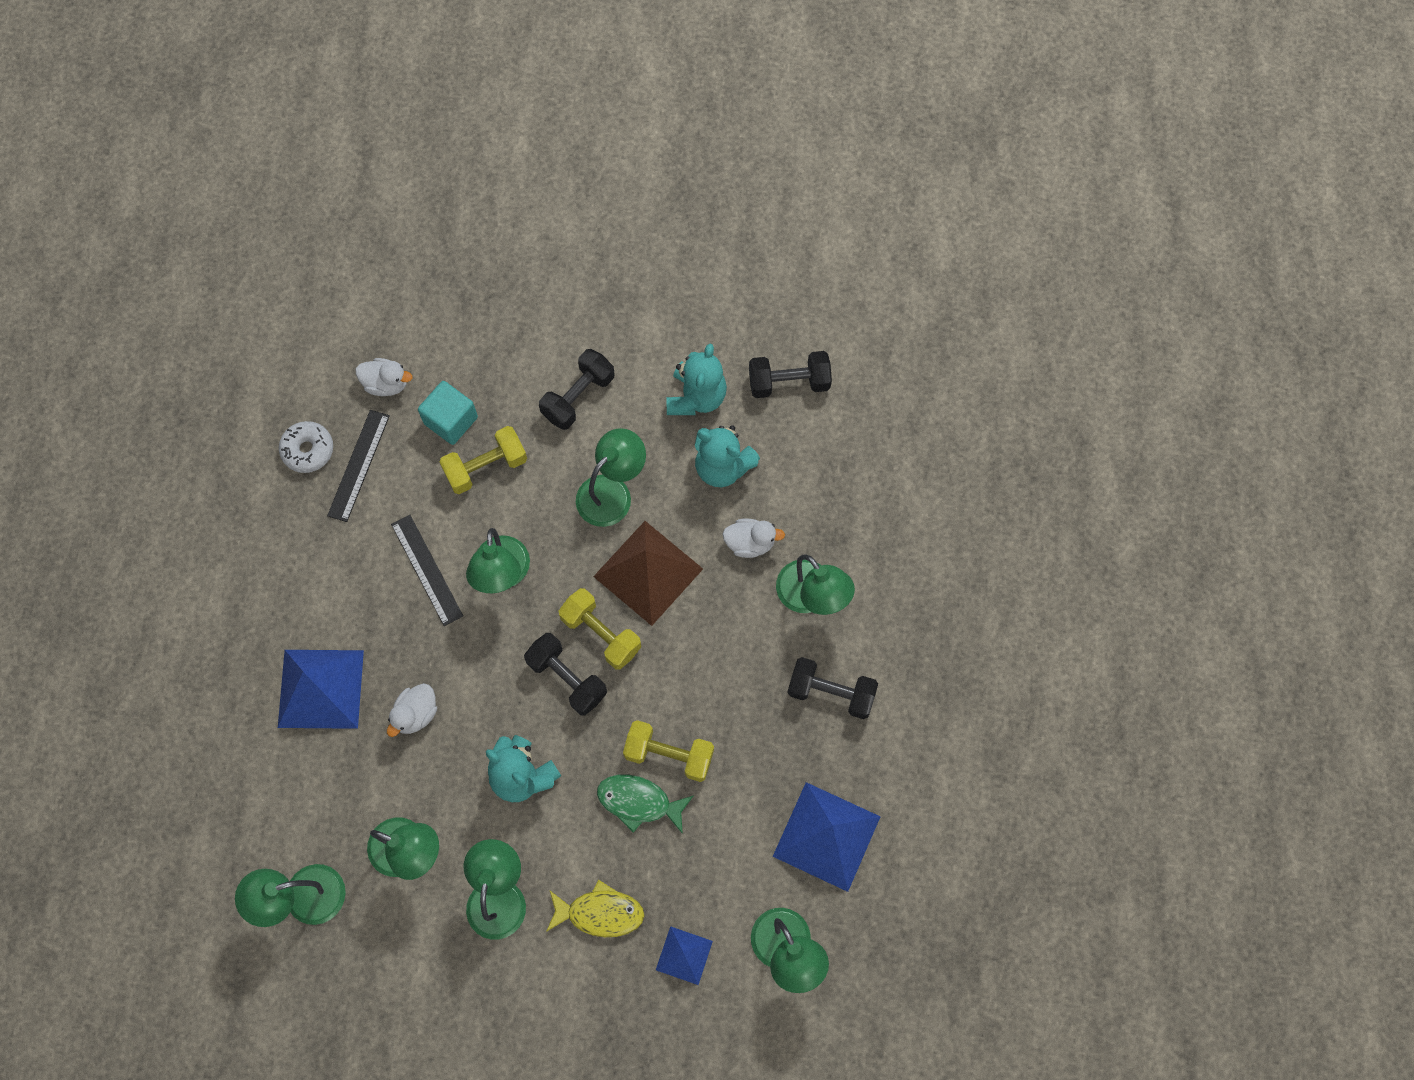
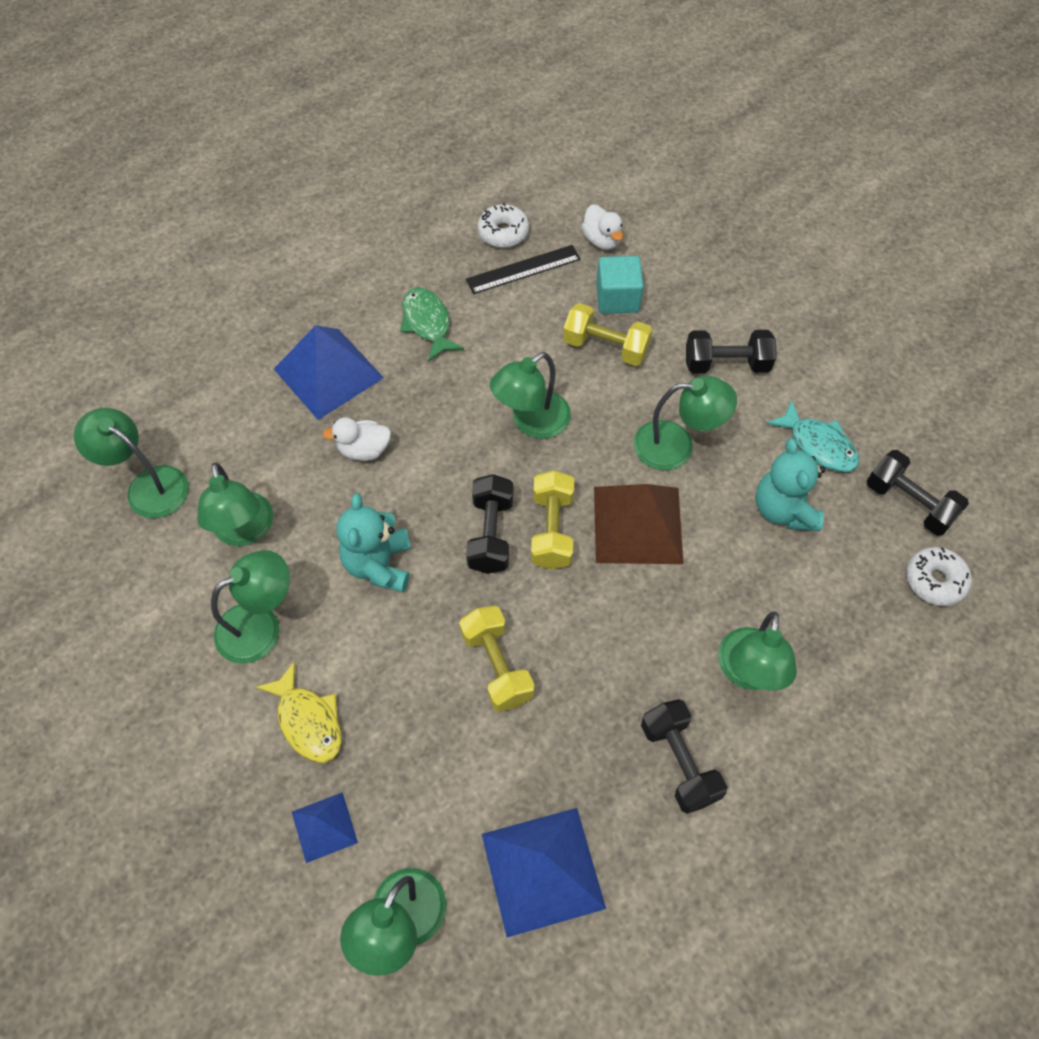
camera: 50 degrees right, 10 degrees down
black ruler [391,515,463,626] -> none
green fish [597,774,694,834] -> green fish moved to [401,287,464,362]
turquoise teddy bear [667,344,727,415] -> turquoise fish [766,399,859,472]
white duck [723,519,785,558] -> none
none -> white donut [906,547,972,606]

